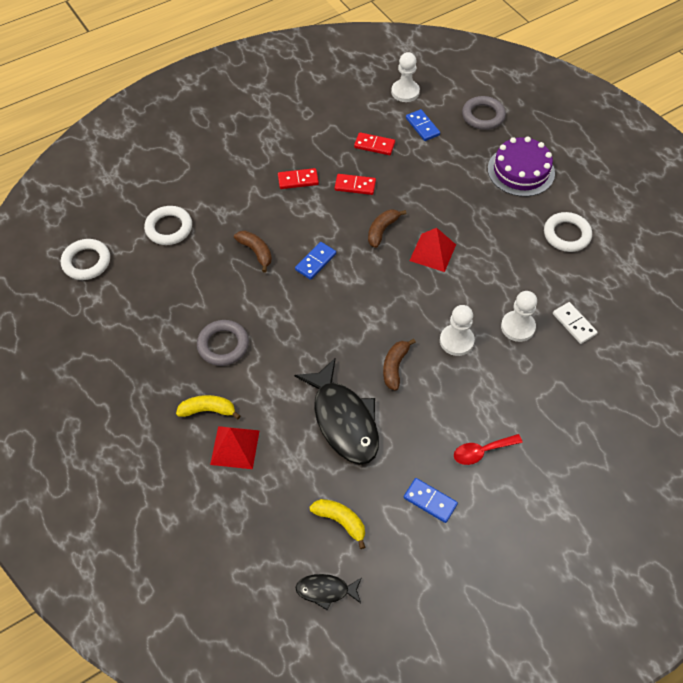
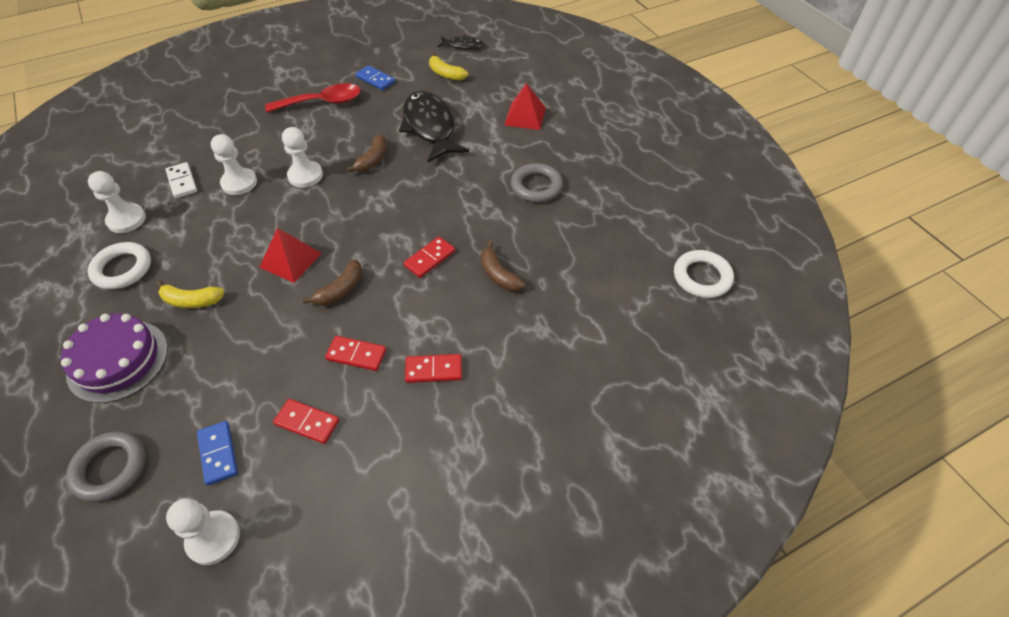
camera: 175 degrees left, 5 degrees down
white ring [144,206,192,245] -> none
yellow banana [176,395,240,419] -> yellow banana moved to [156,281,224,308]
blue domino [295,242,336,280] -> red domino [404,237,455,278]
red spoon [454,434,523,465] -> red spoon [265,83,361,113], size x1.56
none -> white pawn [88,171,146,233]

